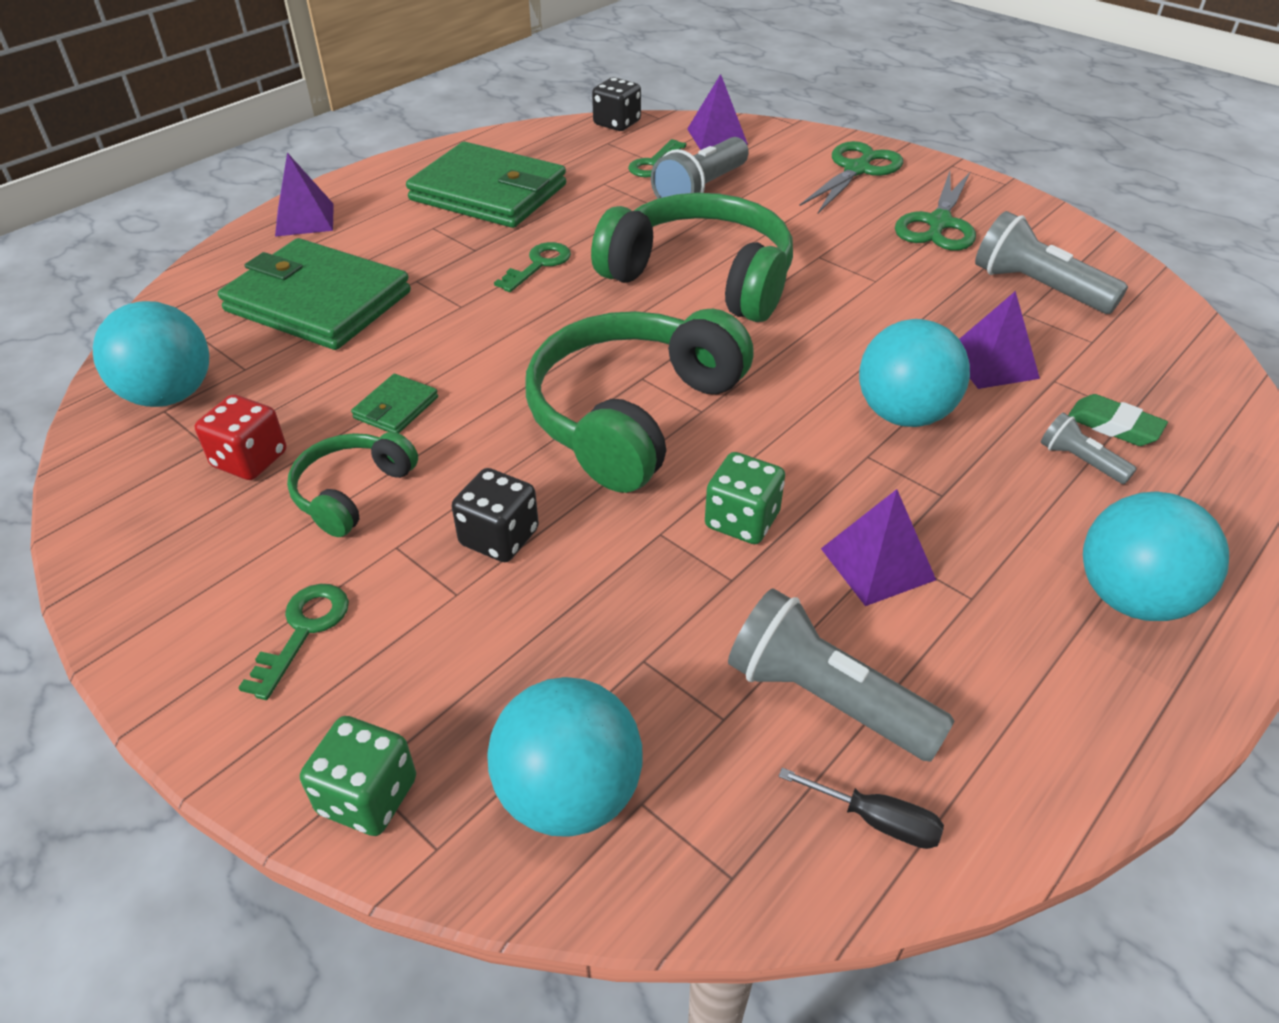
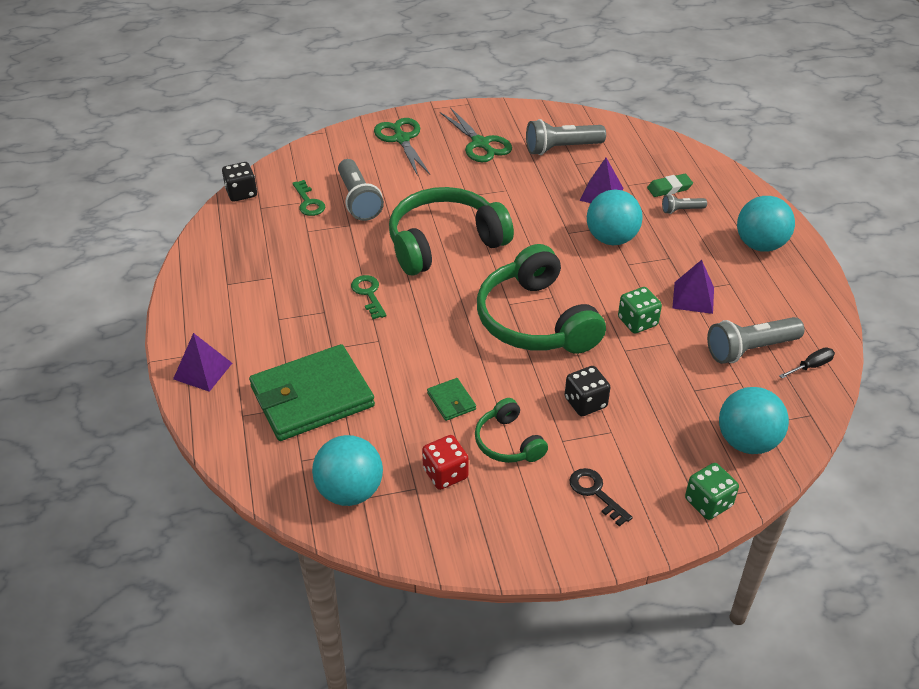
camera: 55 degrees left, 0 degrees up
green key [238,584,349,700] -> black key [570,468,633,527]
green wallet [406,142,566,228] -> none
purple pyramid [687,74,748,150] -> none

